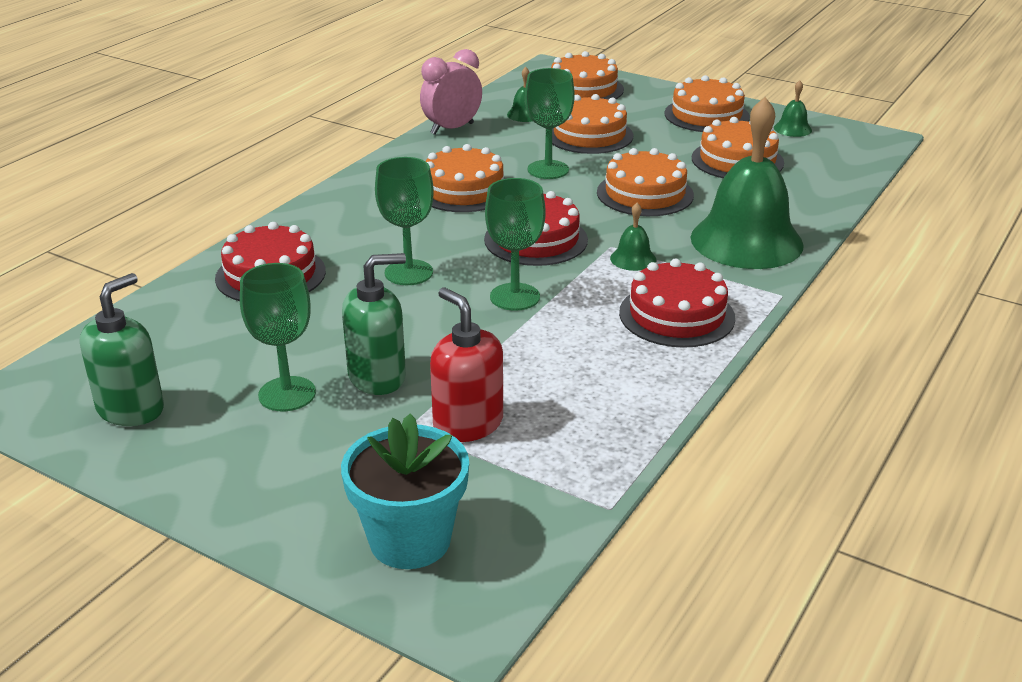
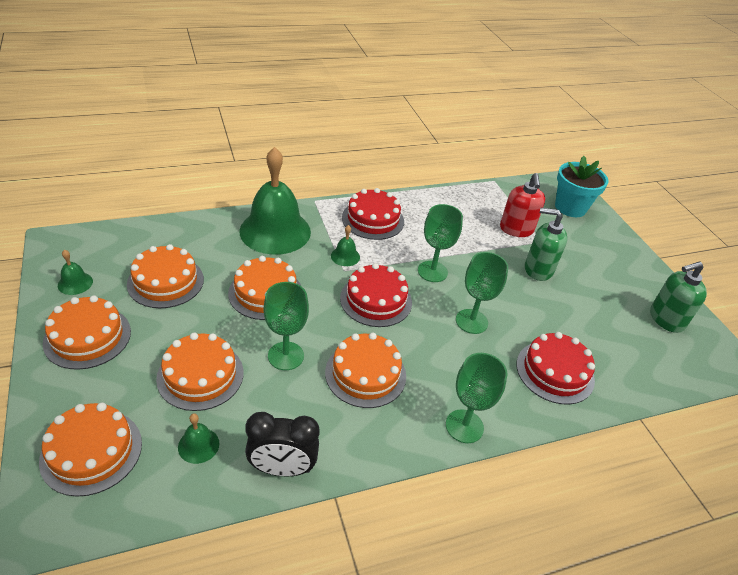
camera: 145 degrees left, 10 degrees up
green goblet [240,263,316,411] -> green goblet moved to [446,353,508,443]
pink clock [420,49,482,135] -> black clock [245,412,319,477]

